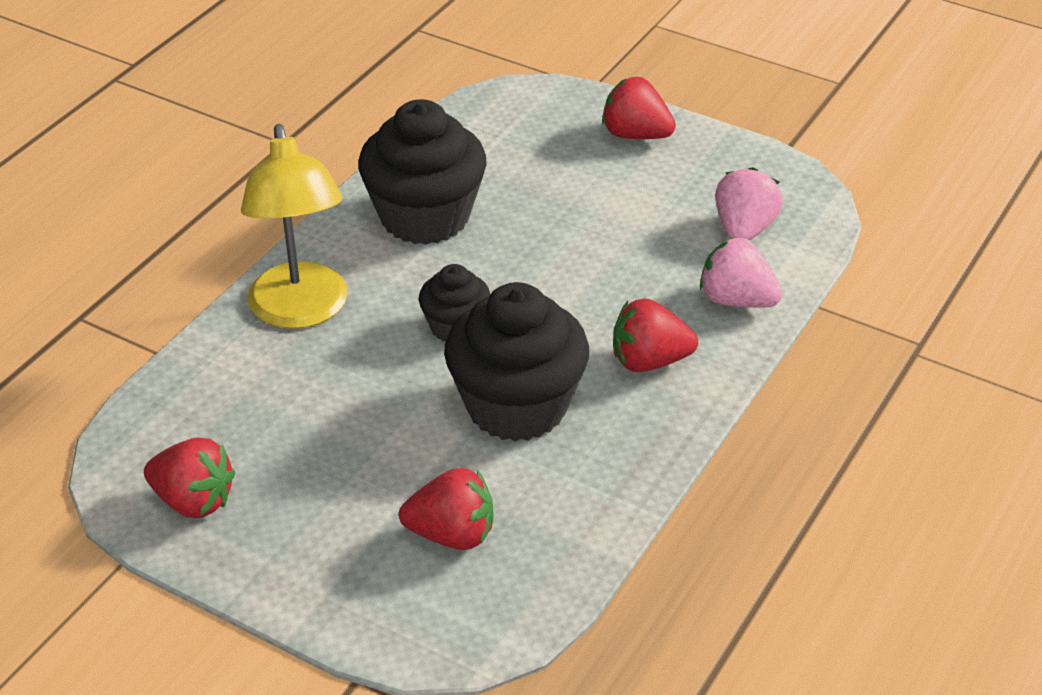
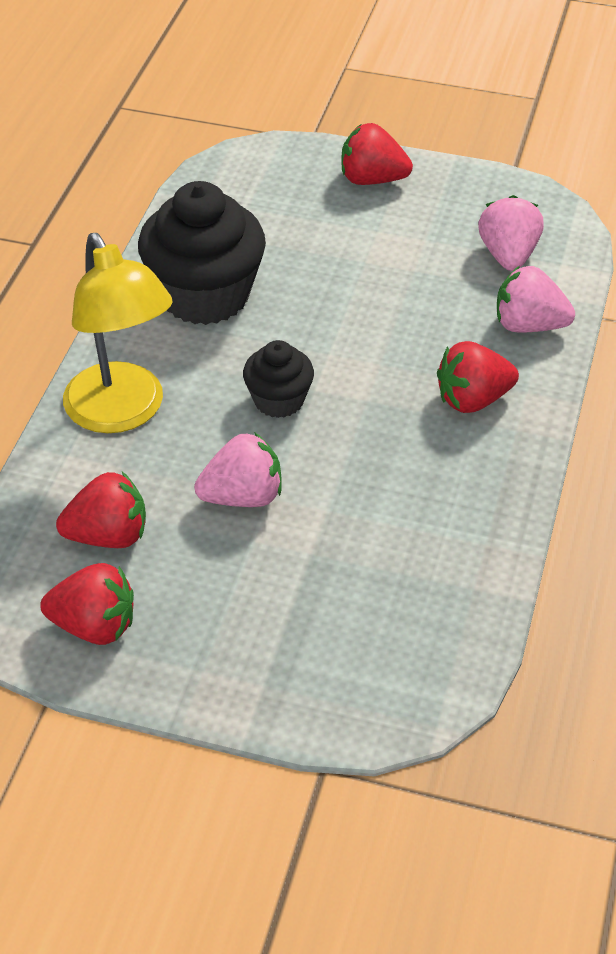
camera: 15 degrees left, 5 degrees up
red strawberry [399,468,493,550] -> red strawberry moved to [56,472,146,548]
black cupcake [444,282,589,442] -> none
none -> pink strawberry [194,432,281,507]

